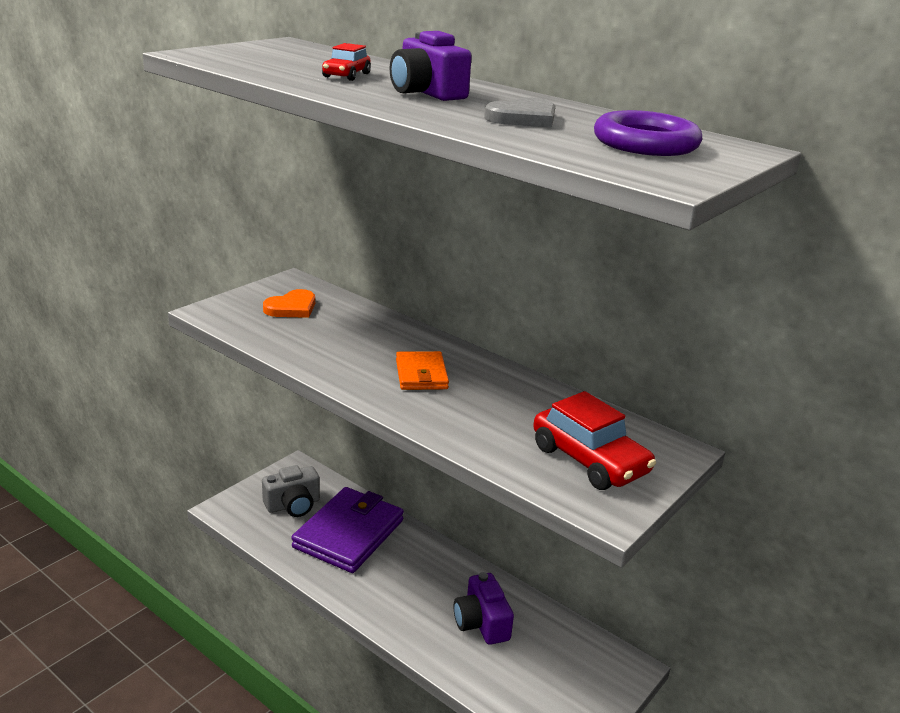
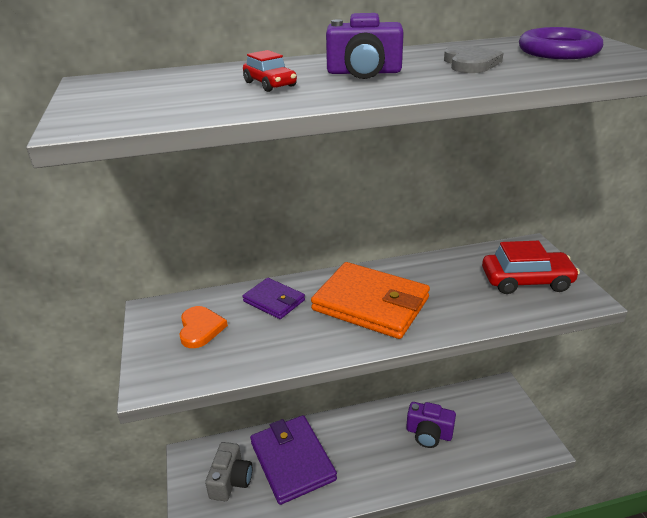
camera: 50 degrees left, 5 degrees up
orange wallet [396,351,449,390] -> orange wallet [311,262,430,339], size x1.89
none -> purple wallet [243,278,305,319]

